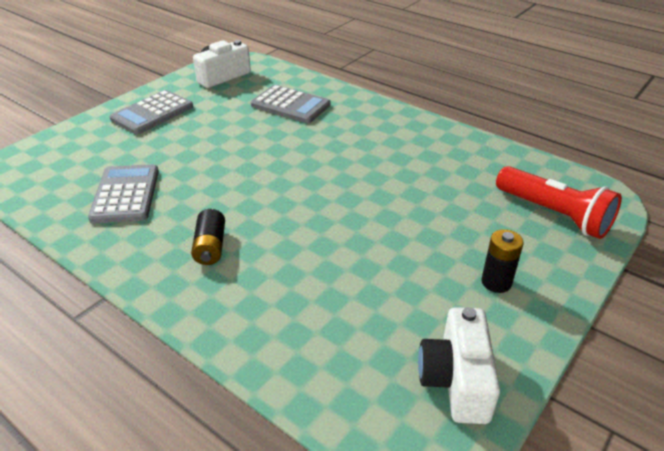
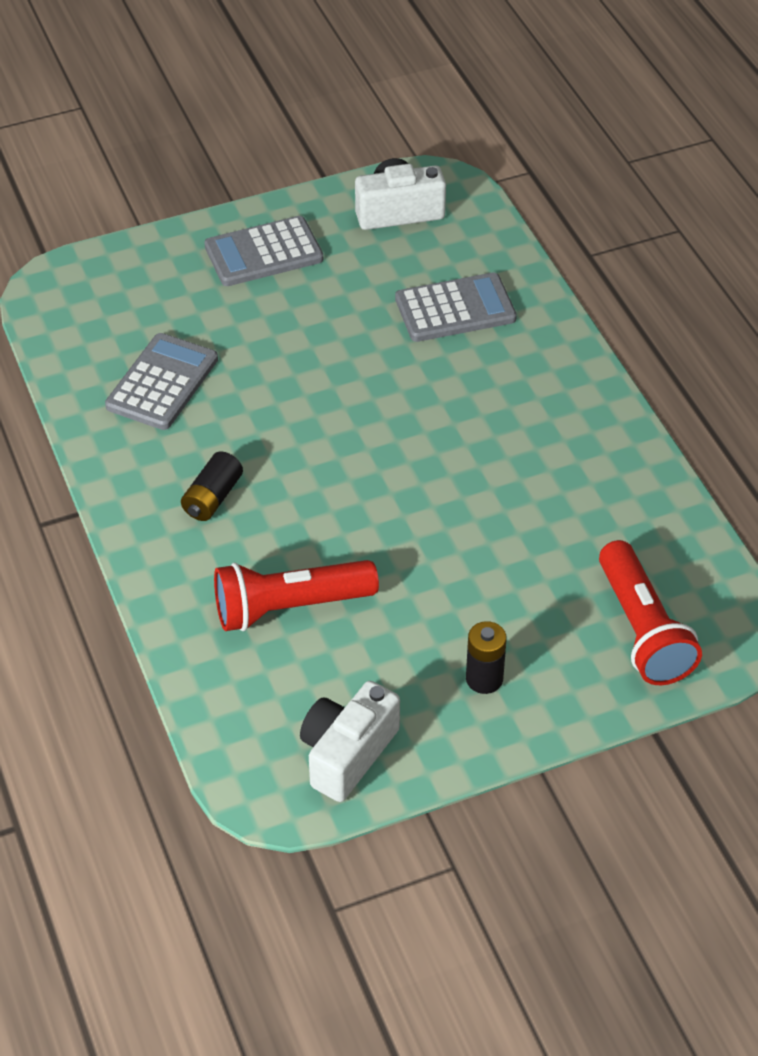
camera: 30 degrees right, 10 degrees up
grey calculator [251,85,331,123] -> grey calculator turned 75 degrees counterclockwise [395,272,517,342]
none -> red flashlight [214,560,379,631]

